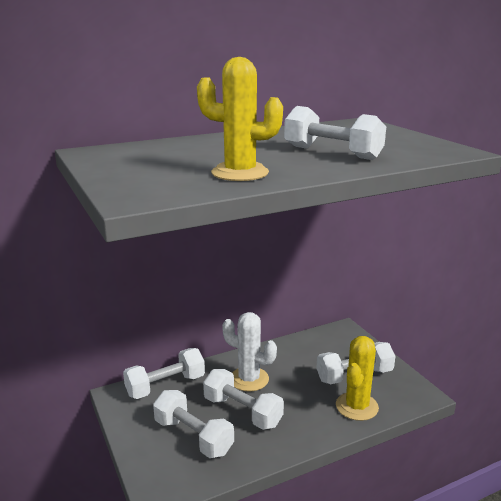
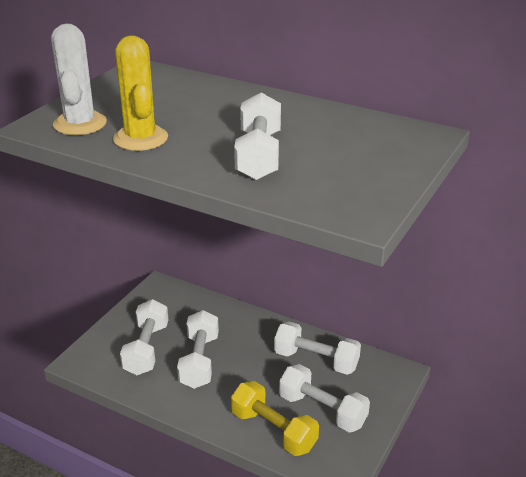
camera: 55 degrees right, 10 degrees up
white dumbbell [123,348,205,399] -> white dumbbell moved to [274,321,361,375]
white cactus [222,312,277,391] -> white cactus moved to [51,23,107,135]
yellow cactus [336,336,379,421] -> yellow dumbbell [231,381,319,456]

